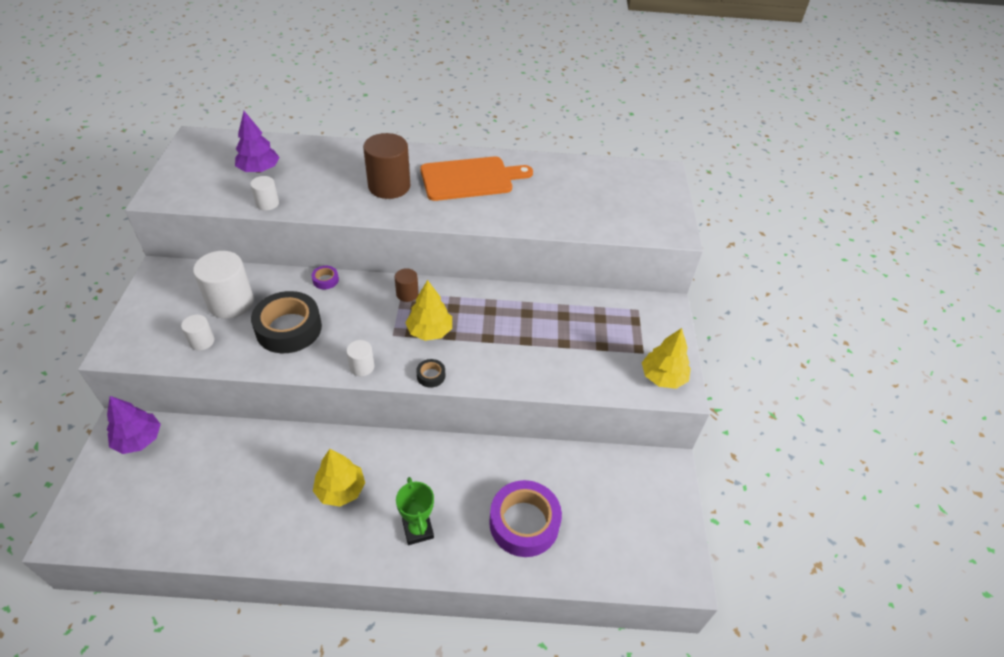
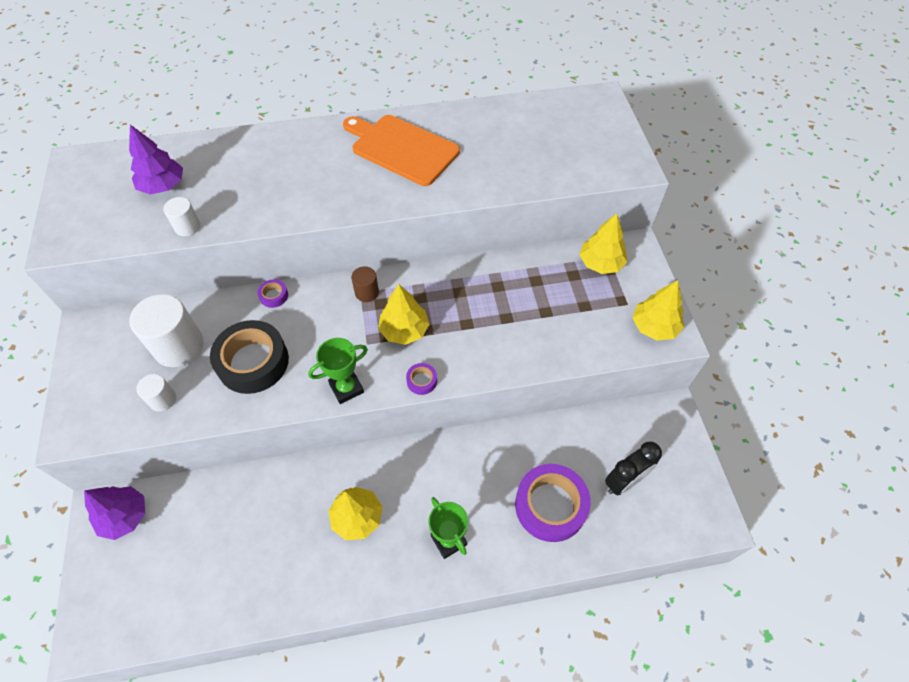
camera: 10 degrees left, 10 degrees up
white cylinder [346,340,374,376] -> green trophy [308,338,368,404]
brown cylinder [363,133,410,199] -> none
black tape [416,359,445,388] -> purple tape [406,363,437,395]
orange cutting board [420,157,533,201] -> orange cutting board turned 120 degrees counterclockwise [343,115,460,186]
none -> yellow tree [579,213,627,274]
none -> black clock [605,442,662,495]

